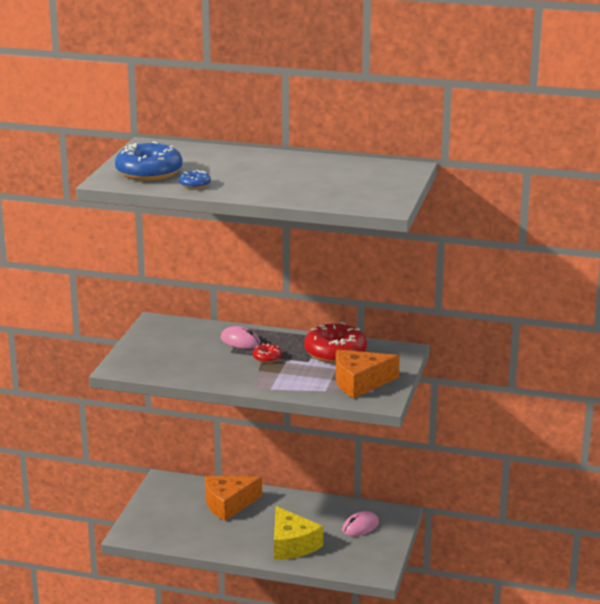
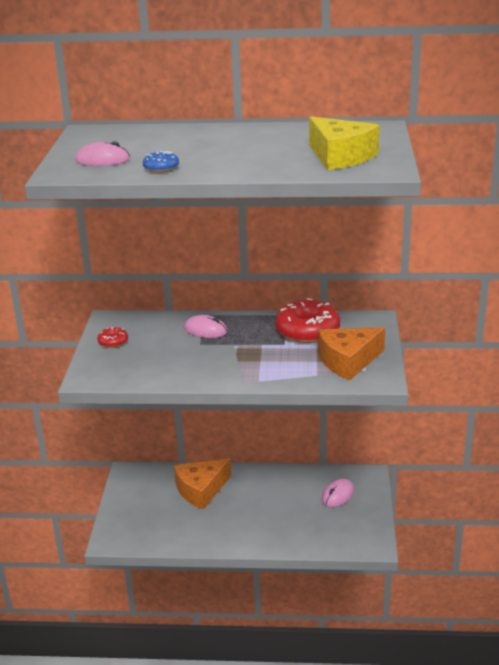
camera: 10 degrees left, 5 degrees up
blue donut [115,141,183,181] -> pink mouse [76,141,130,166]
red donut [253,344,282,363] -> red donut moved to [97,327,128,348]
yellow cheese [274,506,323,560] -> yellow cheese moved to [309,116,380,170]

